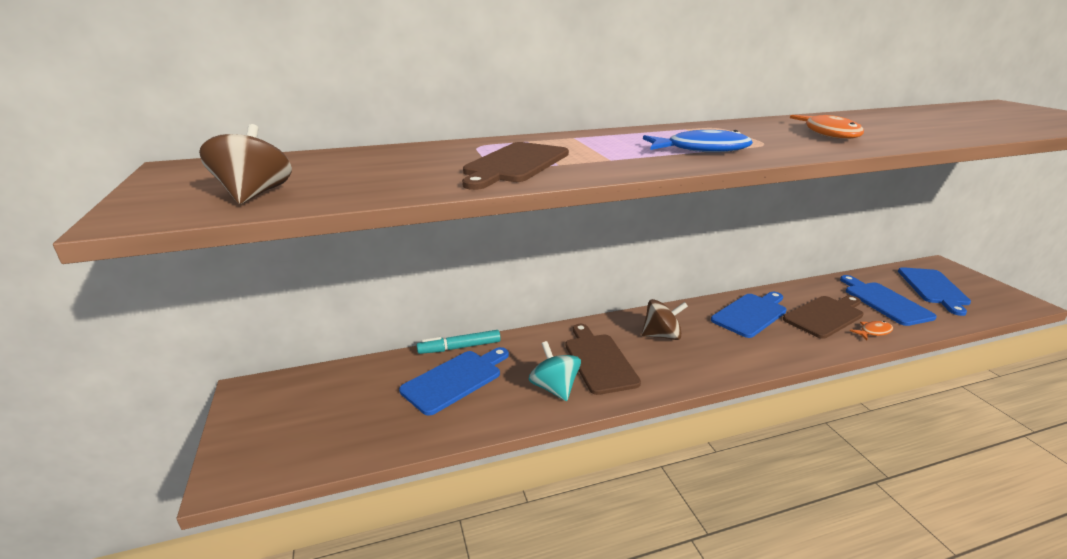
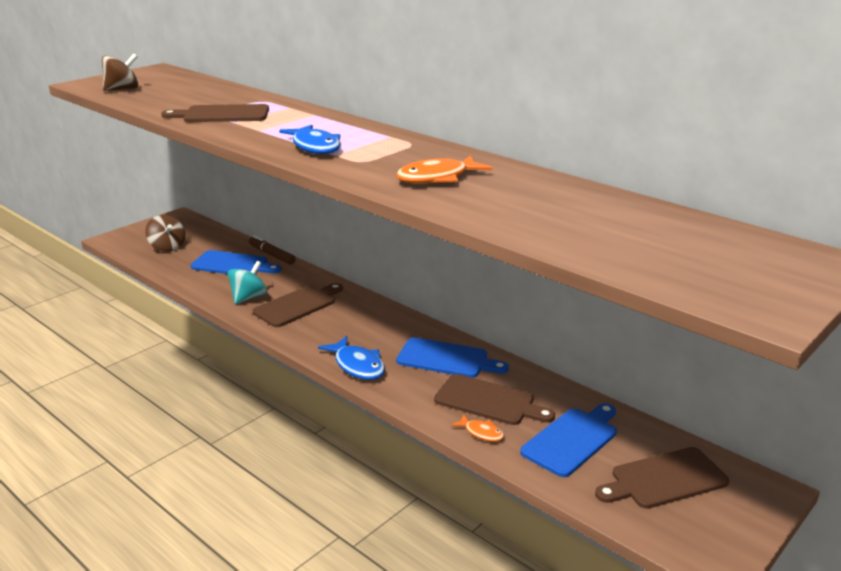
camera: 60 degrees right, 0 degrees up
turquoise marker [417,330,501,354] -> brown marker [249,235,296,265]
brown spinning top [642,299,688,340] -> brown spinning top moved to [145,215,185,252]
blue cutting board [898,267,971,316] -> brown cutting board [595,447,729,509]
none -> blue fish [318,336,385,380]

